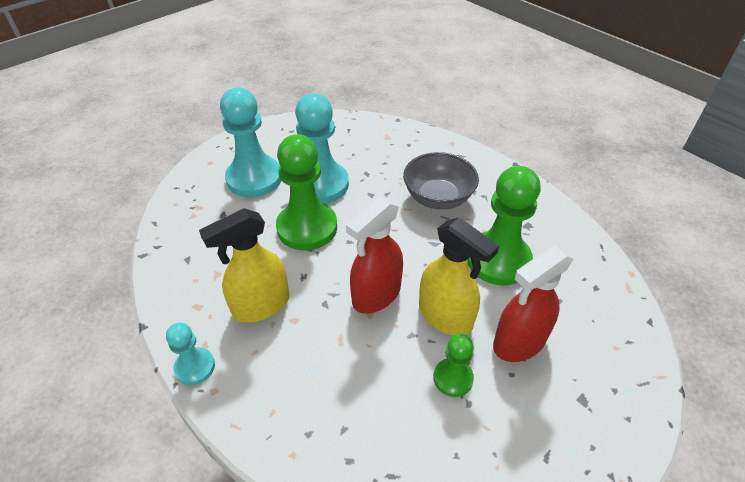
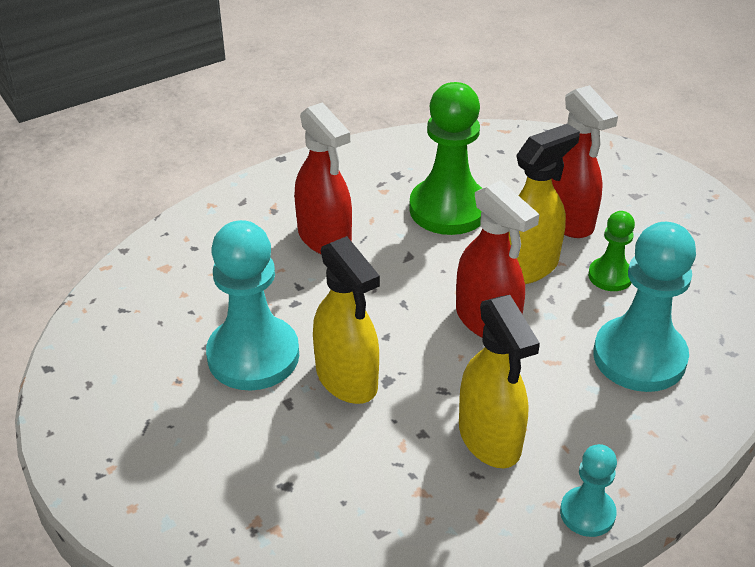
camera: 80 degrees left, 5 degrees down
turquoise pawn [220,88,281,197] -> turquoise pawn moved to [593,222,696,392]
green pawn [276,134,337,250] -> yellow spray bottle [313,236,380,404]
grey bowl [403,152,479,210] -> red spray bottle [294,102,352,254]

